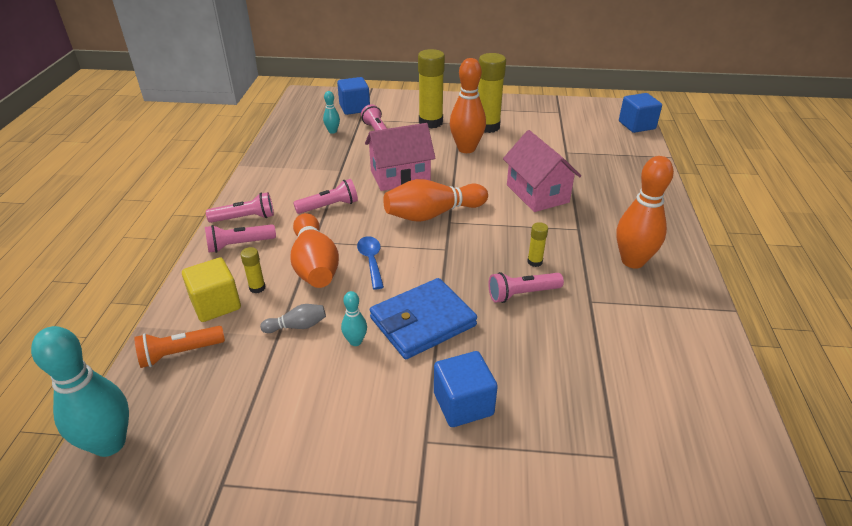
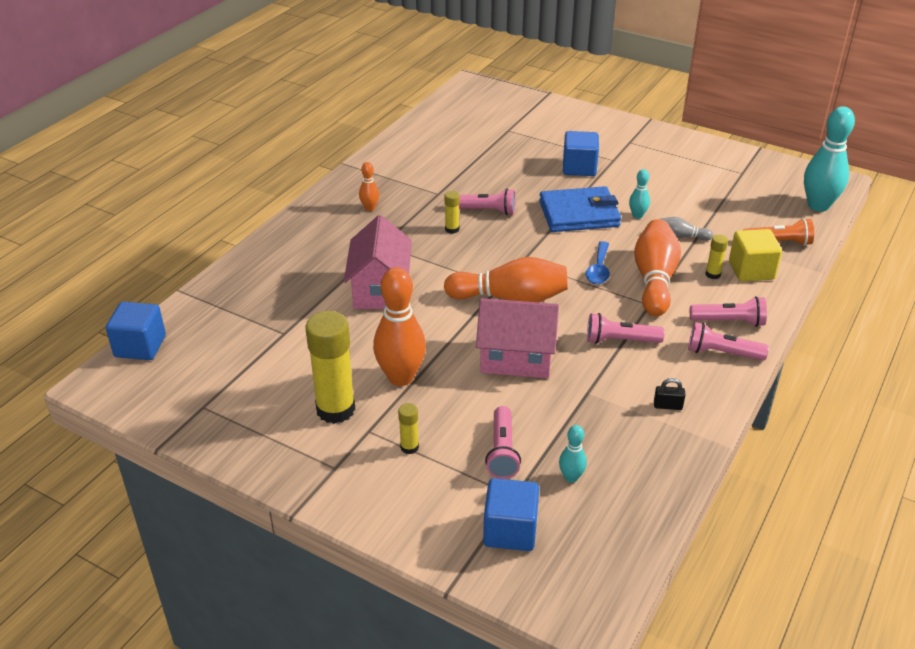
camera: 155 degrees left, 0 degrees up
yellow glue stick [418,49,445,129] -> yellow glue stick [398,403,419,454], size x0.46
orange bowling pin [616,156,674,269] -> orange bowling pin [359,162,379,211], size x0.48
none -> black padlock [654,378,685,410]

